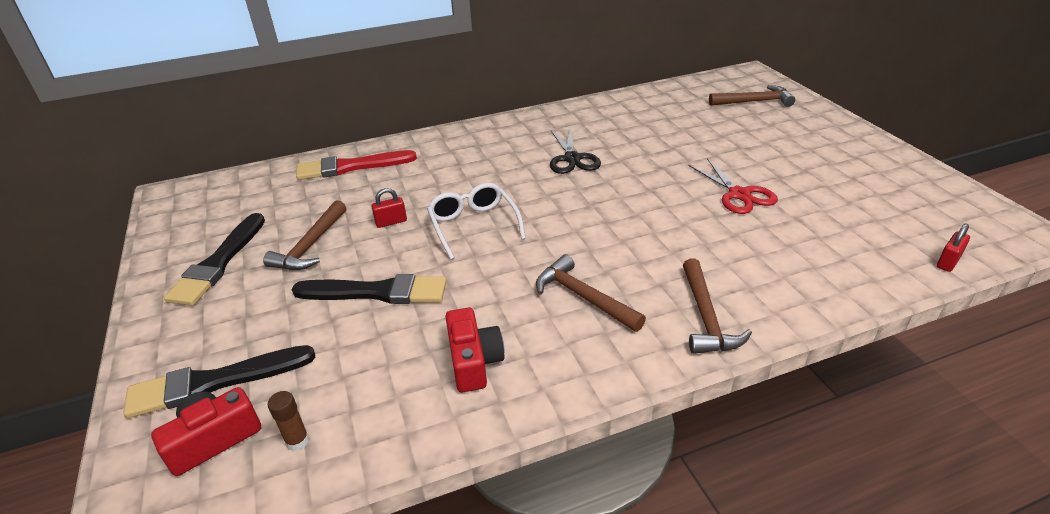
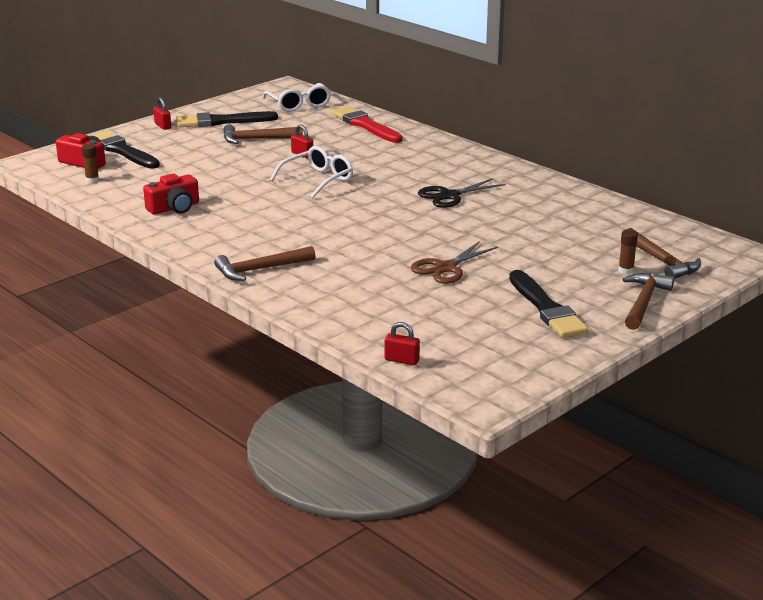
camera: 65 degrees right, 10 degrees down
black brush [291,274,447,304] -> black brush moved to [509,270,589,338]
brown hammer [536,254,646,332] -> brown hammer moved to [623,273,674,330]
red scissors [688,158,778,214] -> brown scissors [411,241,498,284]
none -> red padlock [153,97,171,130]
none -> white glasses [262,83,331,112]
none -> brown glue stick [618,229,638,274]

